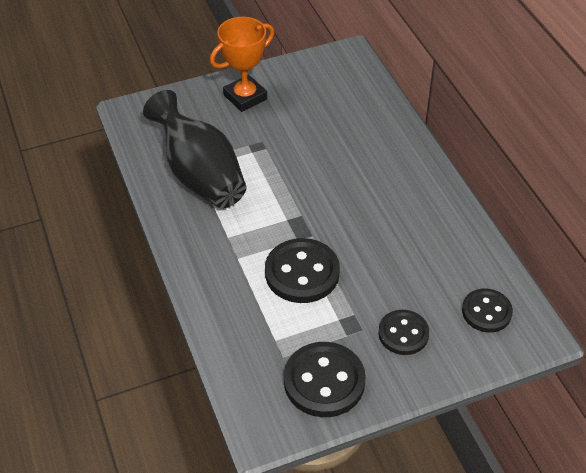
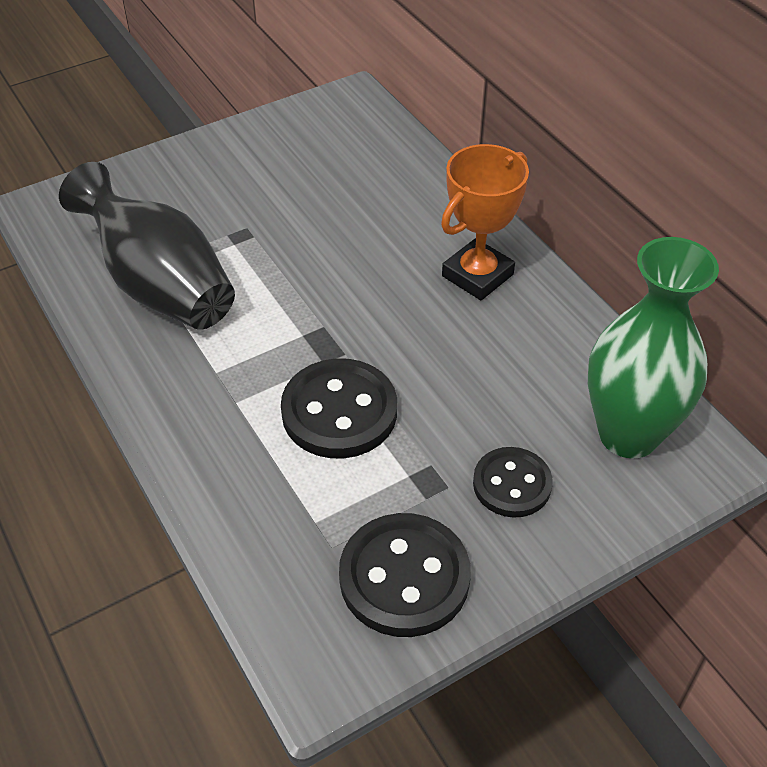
camera: 10 degrees left, 0 degrees up
orange trophy [210,17,274,112] -> orange trophy moved to [441,144,529,300]
black button [462,289,513,333] -> green vase [588,237,719,459]

